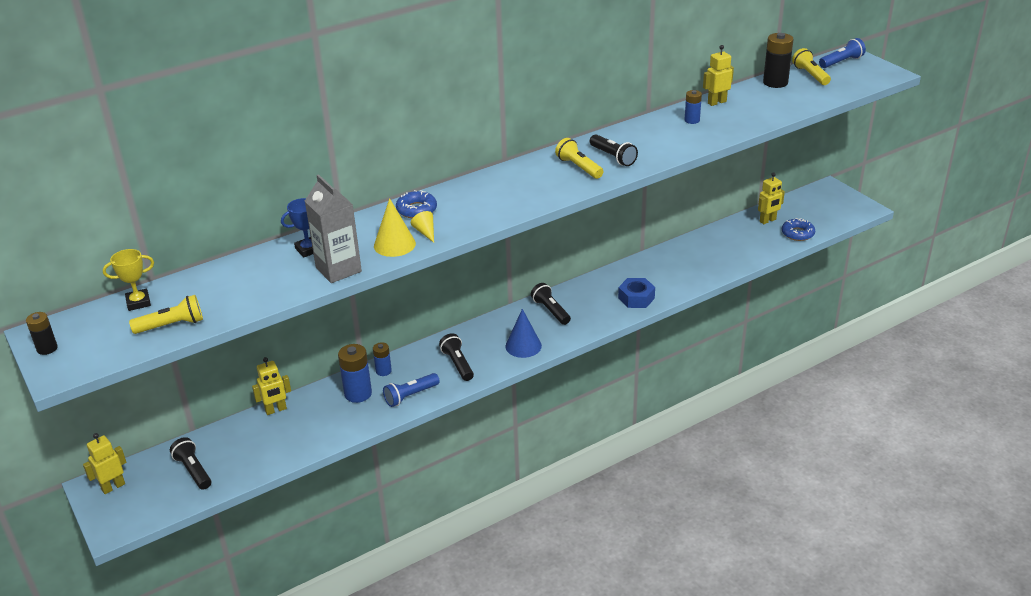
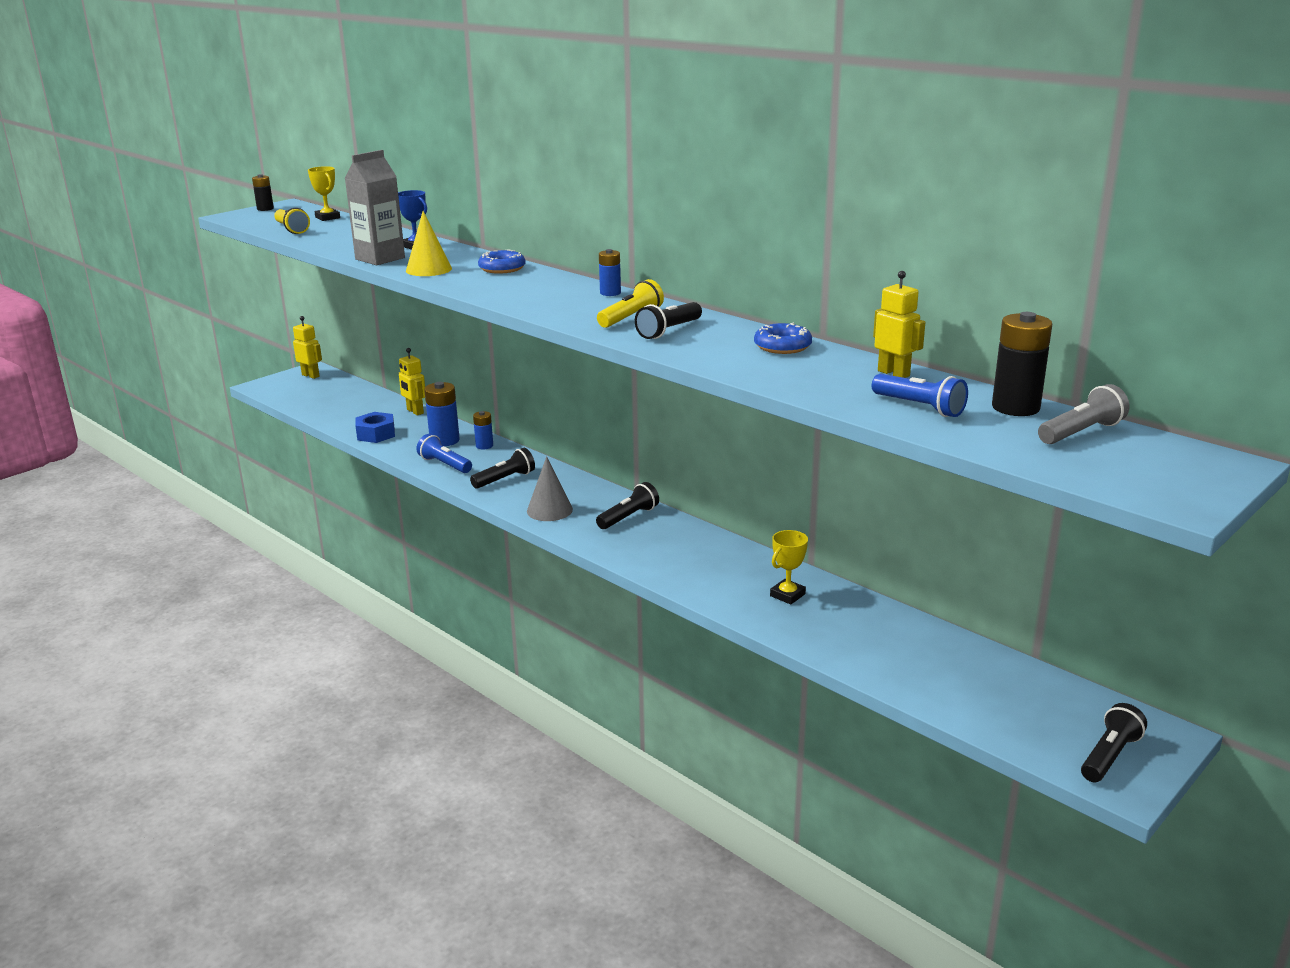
camera: 75 degrees right, 10 degrees down
black flashlight [170,437,211,490] -> black flashlight moved to [1081,703,1147,782]
yellow cone [411,211,434,243] -> none
blue cone [505,309,542,358] -> grey cone [527,456,573,521]
blue nut [618,278,655,308] -> blue nut moved to [355,412,395,443]
blue battery [685,90,702,124] -> blue battery moved to [599,249,621,296]
yellow robot [758,172,785,224] -> none
blue donut [782,218,815,241] -> blue donut moved to [754,323,812,354]
yellow flashlight [792,48,831,85] -> grey flashlight [1038,384,1129,444]
blue flashlight [819,38,866,68] -> blue flashlight moved to [872,374,968,417]
none -> yellow trophy [770,530,808,604]

